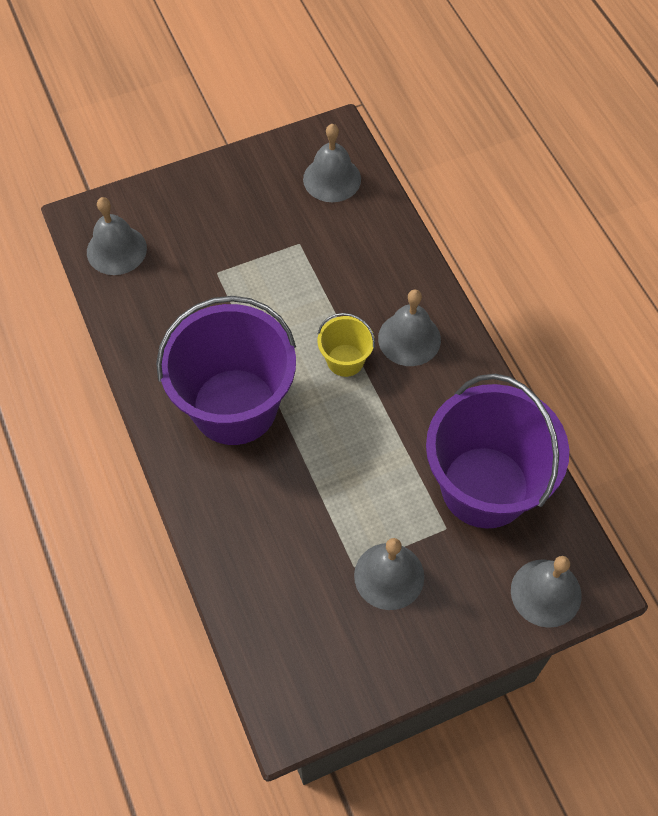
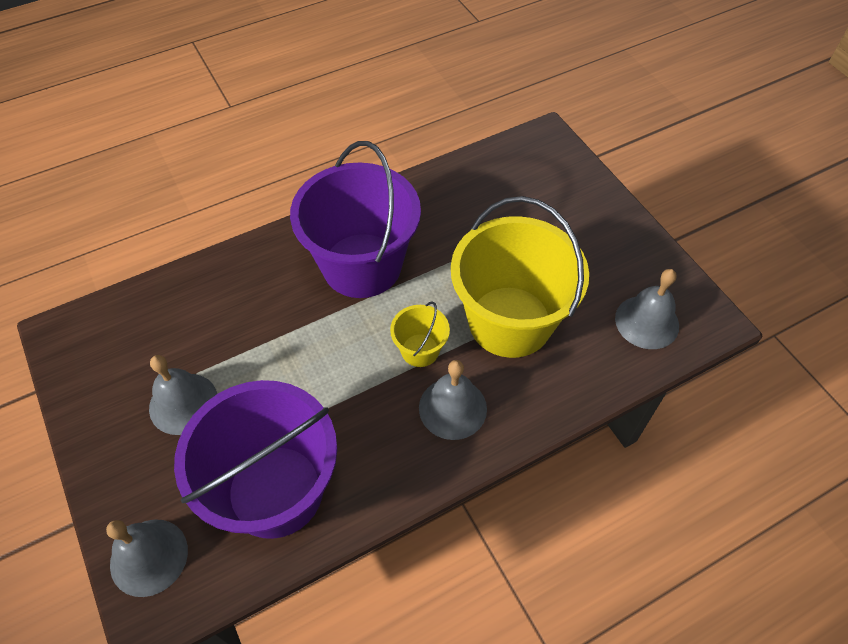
camera: 85 degrees right, 5 degrees down
grey bell [87,197,147,275] -> none
none -> yellow bucket [451,196,589,358]

